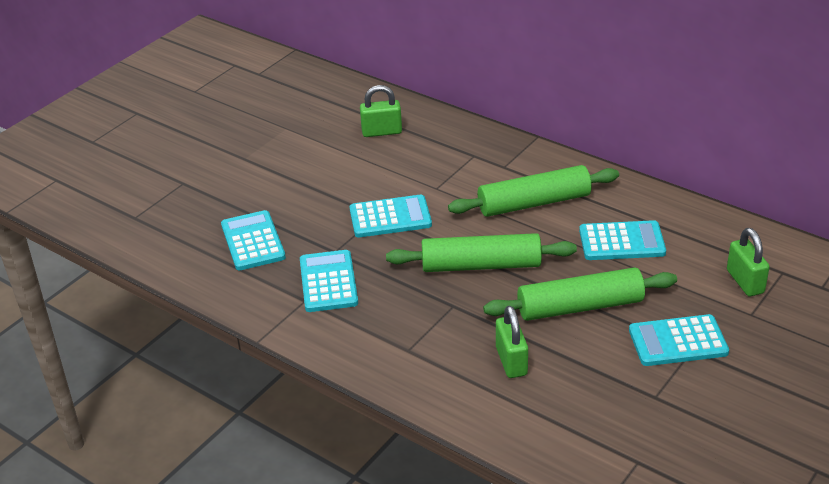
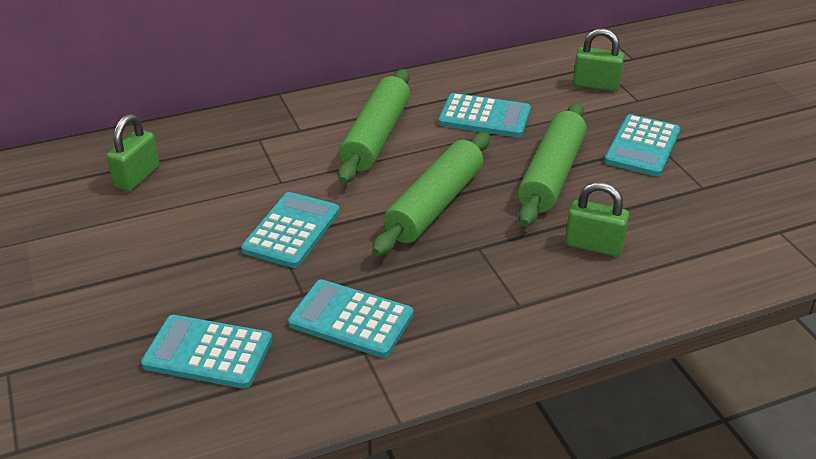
camera: 60 degrees left, 0 degrees up
turquoise calculator [579,220,666,260] -> turquoise calculator turned 75 degrees clockwise [438,93,531,137]

